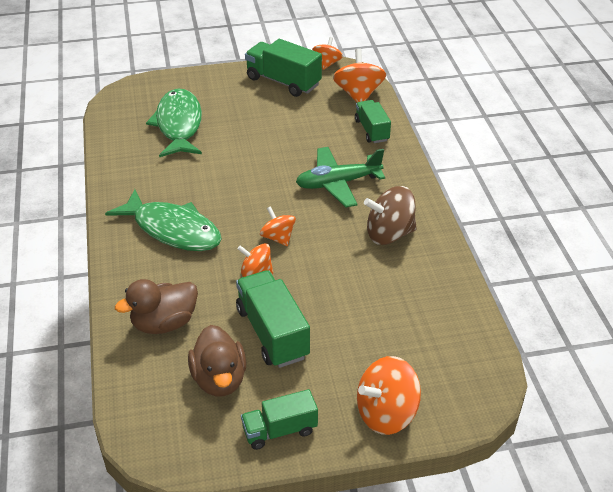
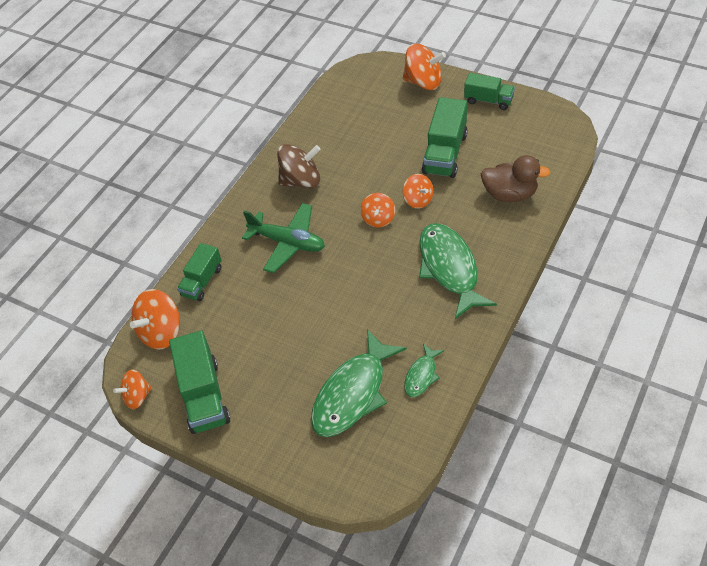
camera: 135 degrees left, 10 degrees up
brown duck [188,325,247,396] -> none
brown spinning top [364,186,417,245] -> brown spinning top turned 45 degrees counterclockwise [277,144,321,188]
none -> green fish [404,344,444,397]

